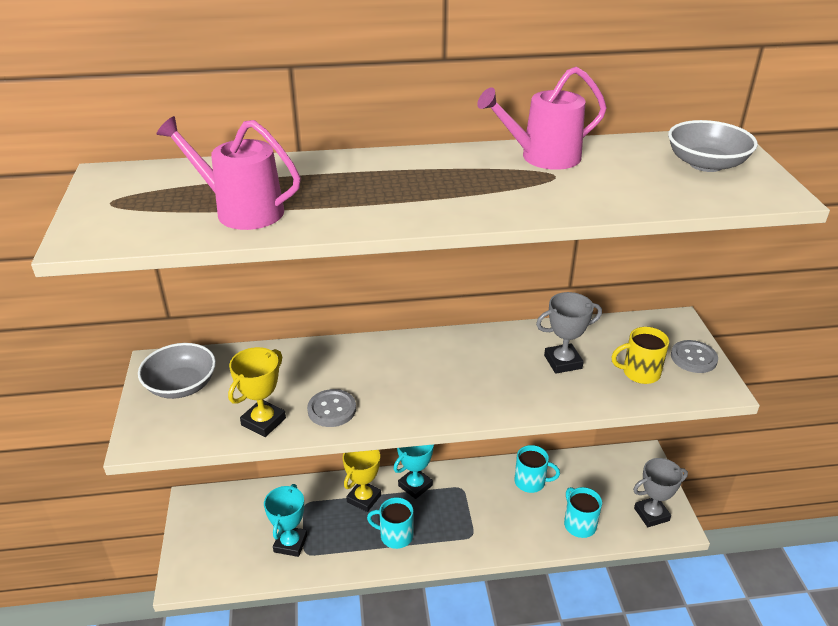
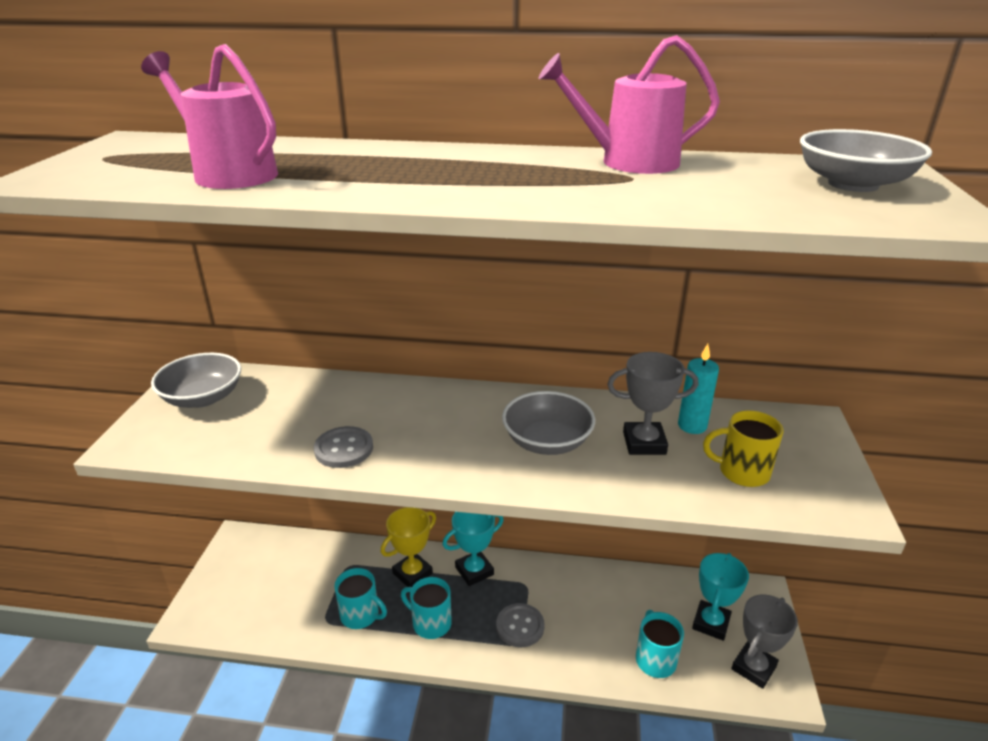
camera: 15 degrees right, 5 degrees down
yellow trophy [228,347,286,437] -> none
turquoise trophy [264,484,307,557] -> turquoise trophy moved to [692,553,749,641]
turquoise mug [515,445,560,493] -> turquoise mug moved to [334,568,387,629]
grey trophy [633,458,688,527] -> grey trophy turned 45 degrees counterclockwise [731,594,798,689]
grey button [671,340,718,373] -> grey button moved to [496,603,545,647]
none -> grey bowl [502,391,595,455]
none -> turquoise candle [678,344,719,434]

